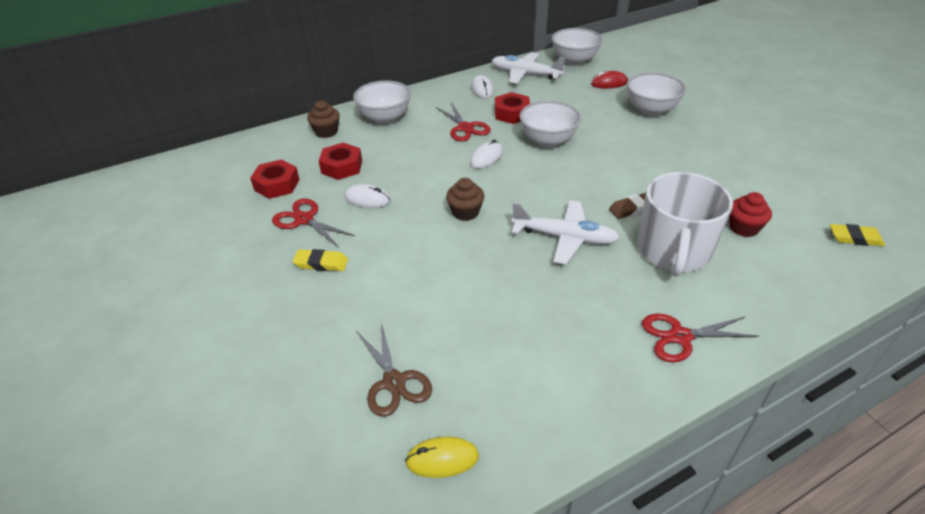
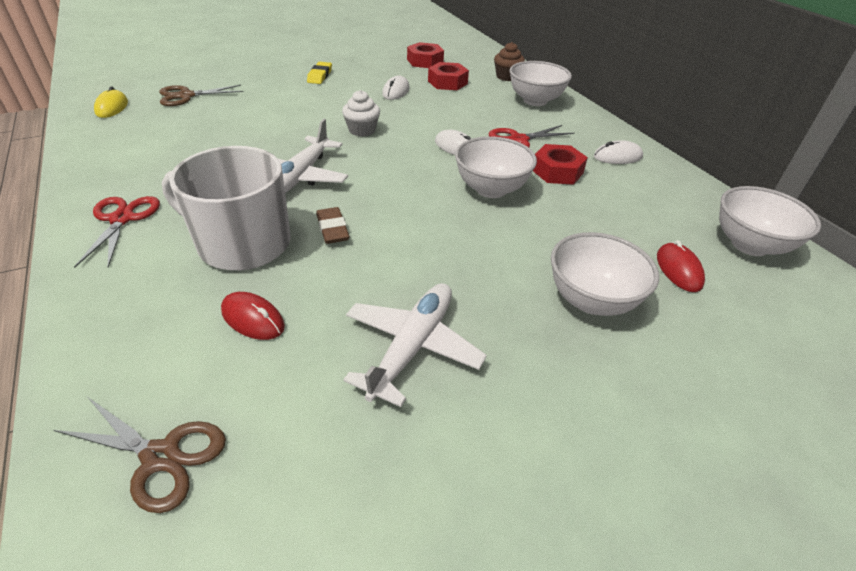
camera: 90 degrees right, 0 degrees up
red scissors [272,199,355,247] -> none
brown cupcake [446,178,484,221] -> white cupcake [342,90,380,137]
white plane [492,52,565,84] -> white plane moved to [343,283,487,407]
red cupcake [729,192,772,237] -> red mouse [221,292,285,340]
yellow eraser [830,224,885,246] -> brown scissors [53,398,226,513]

